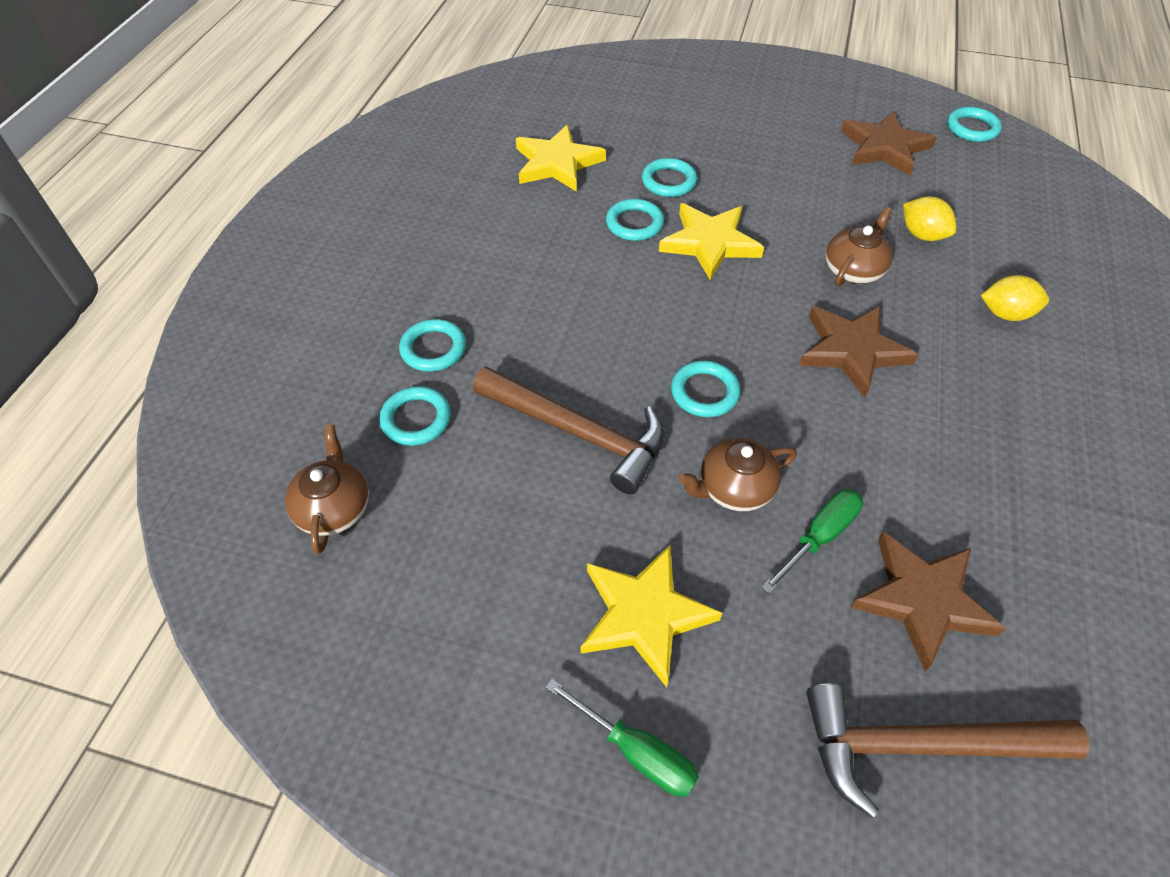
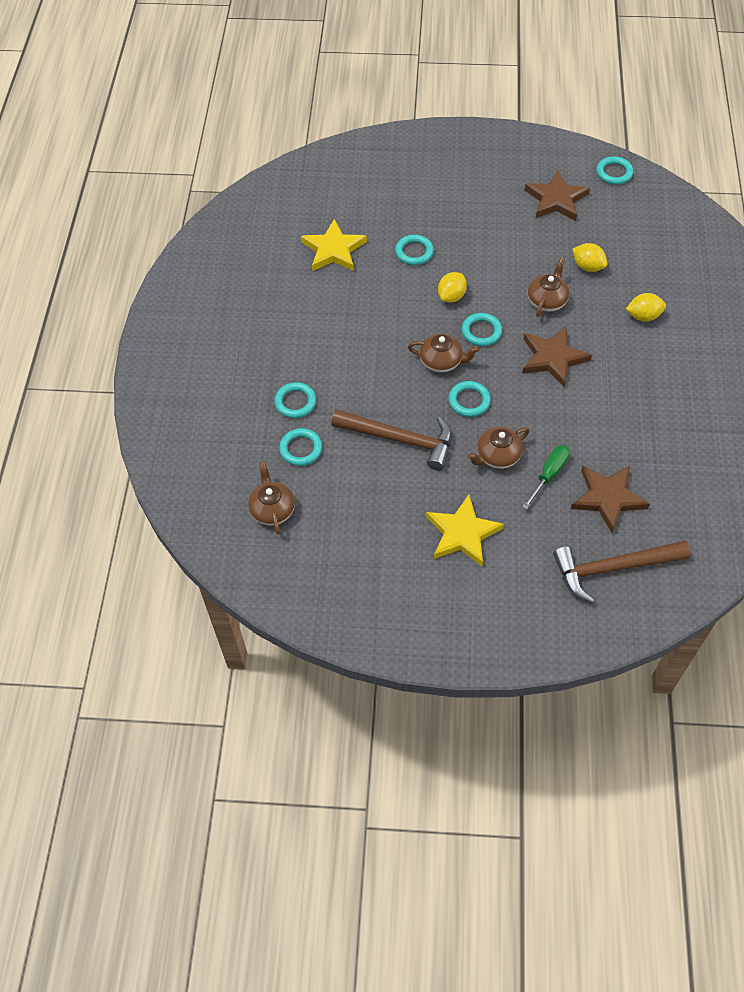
camera: 10 degrees left, 5 degrees up
green screwdriver [545,679,699,797] -> none
turquoise ring [606,199,664,241] -> turquoise ring moved to [462,313,502,346]
yellow star [659,203,764,280] -> yellow lemon [438,272,467,303]
none -> brown teapot [408,333,480,373]

